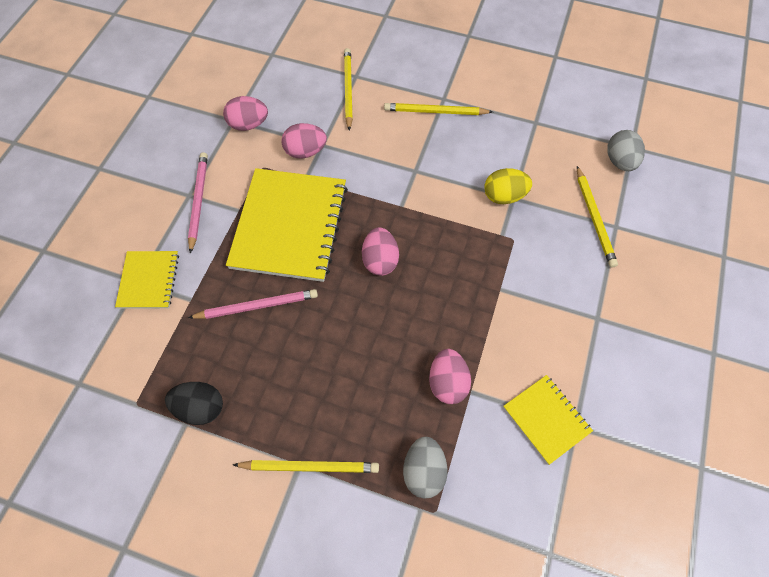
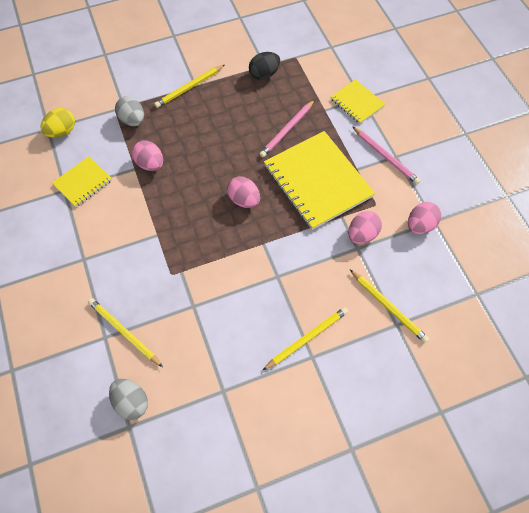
camera: 140 degrees right, 0 degrees up
yellow egg [484,168,532,204] -> yellow egg moved to [40,108,75,137]
yellow notebook [503,375,593,465] -> yellow notebook turned 60 degrees counterclockwise [52,156,112,207]

